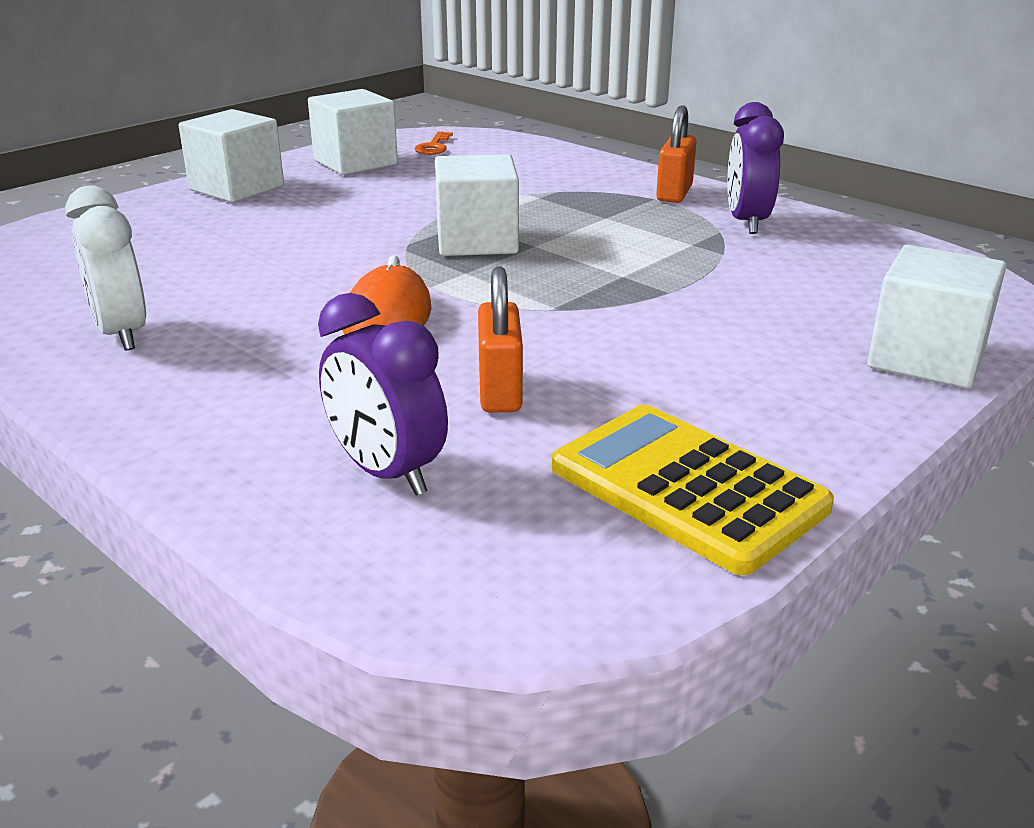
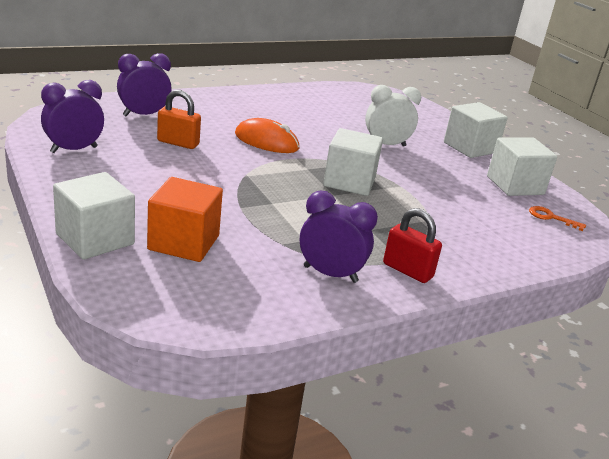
camera: 105 degrees right, 0 degrees up
white clock [65,185,146,351] -> white clock moved to [365,85,421,147]
yellow calculator [552,405,834,575] -> purple clock [41,80,104,153]
orange padlock [656,105,697,203] -> red padlock [383,208,442,283]
none -> orange cube [147,177,223,262]

